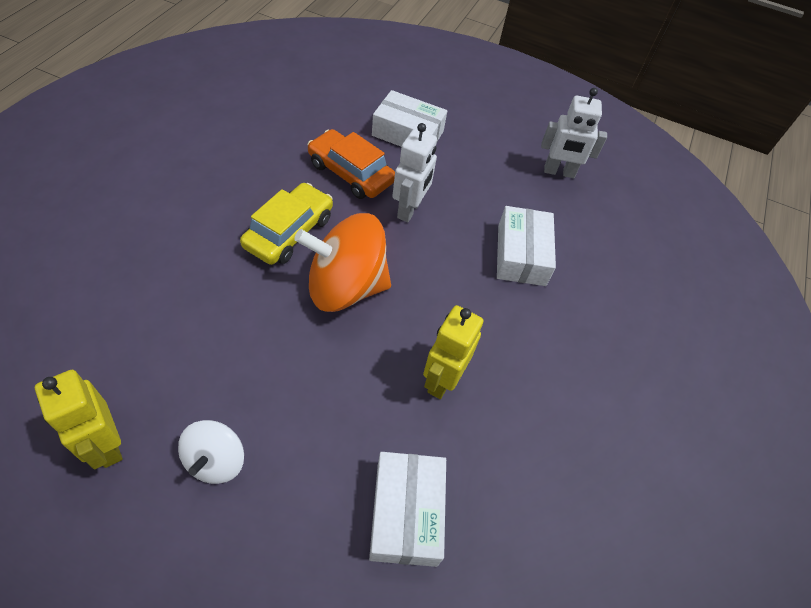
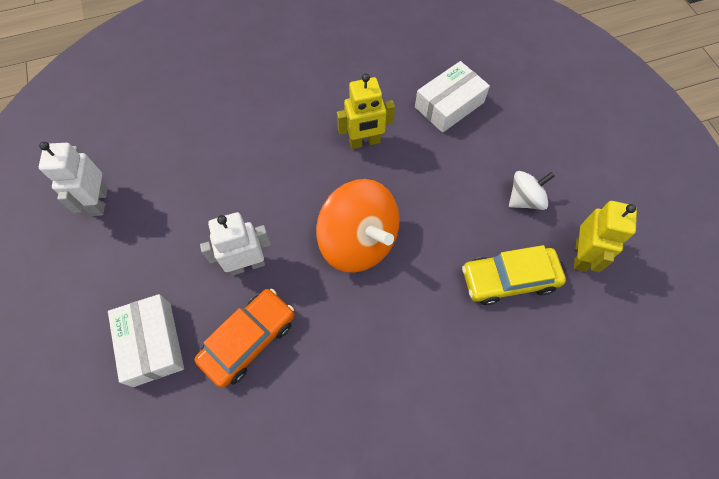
camera: 125 degrees left, 10 degrees up
yellow car [240,183,333,265] -> yellow car moved to [462,245,566,305]
orange car [308,129,395,199] -> orange car turned 135 degrees counterclockwise [194,289,294,388]
white box [497,206,556,286] -> none
white robot [541,88,607,178] -> white robot turned 150 degrees counterclockwise [39,142,108,216]

